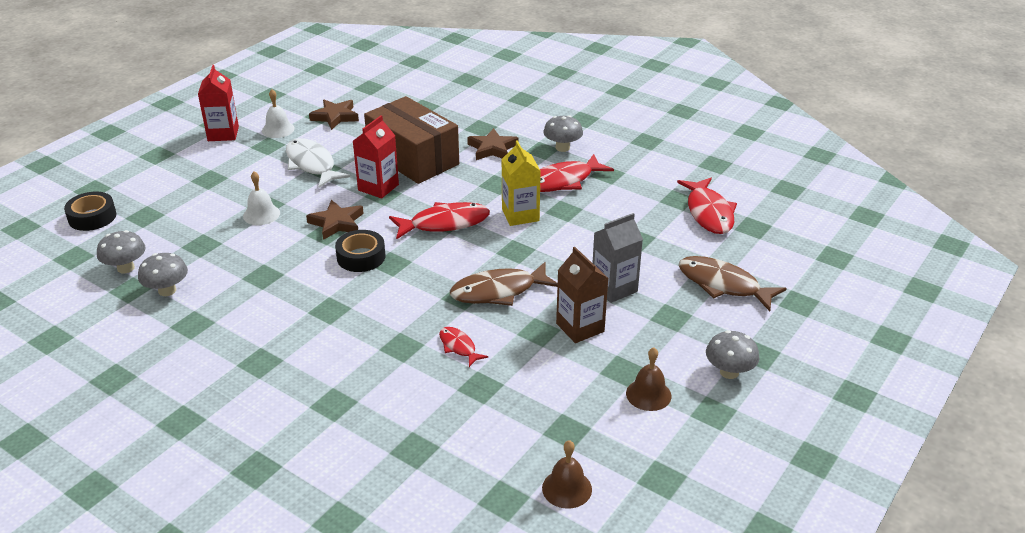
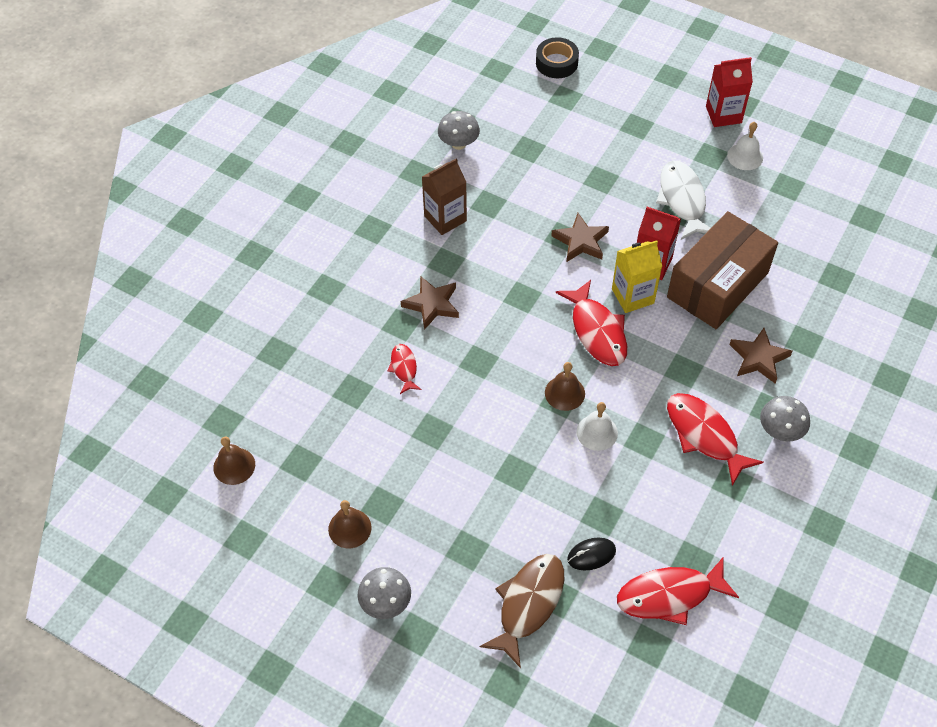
camera: 85 degrees right, 20 degrees up
grey mushroom [97,230,145,273] -> none
white bell [243,172,280,225] -> white bell moved to [576,402,618,451]
white fish [286,138,350,188] -> white fish turned 60 degrees counterclockwise [656,161,711,240]
brown star [309,100,359,130] -> brown star moved to [401,276,459,330]
black tape [335,230,386,272] -> none
red fish [439,327,488,367] -> red fish turned 60 degrees counterclockwise [388,344,421,394]
brown fish [450,262,558,306] -> none
yellow carton [501,140,541,226] -> yellow carton moved to [612,240,662,313]
brown carton [556,247,609,343] -> brown carton moved to [422,158,467,235]
grey carton [593,213,643,303] -> none
none -> brown bell [545,362,585,411]
none -> black mouse [567,538,616,570]

